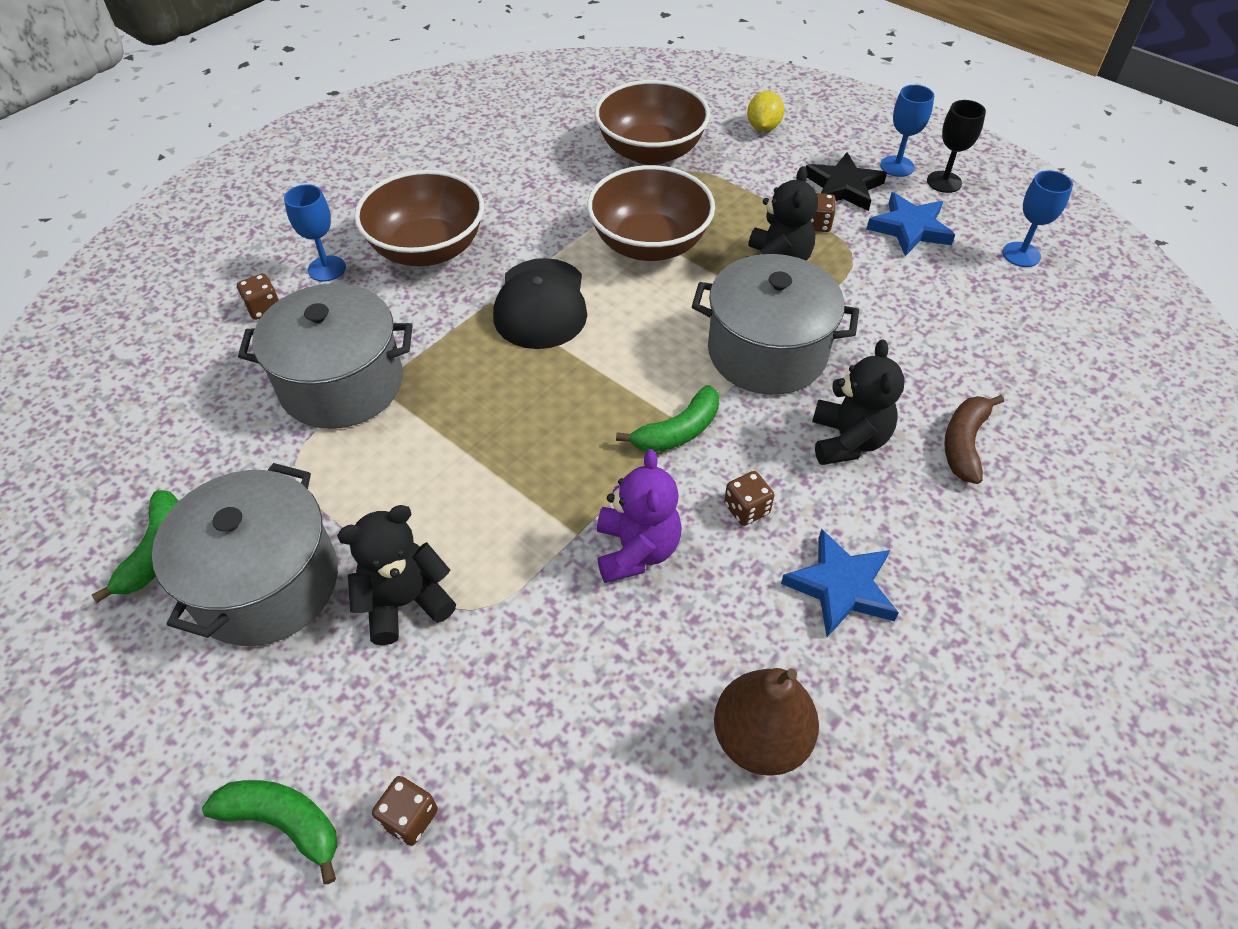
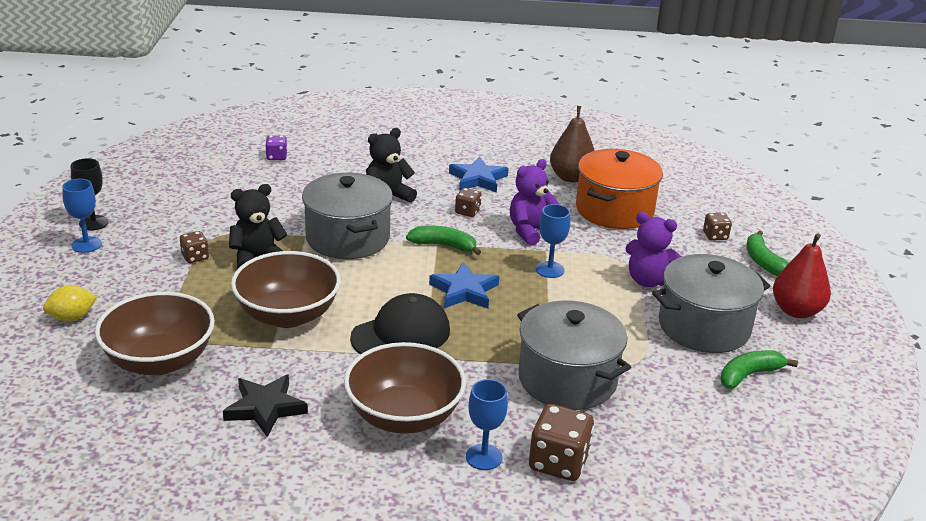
camera: 130 degrees left, 20 degrees down
brown dice [237,274,279,320] -> brown dice [529,404,594,481], size x1.80
black teddy bear [337,505,456,645] -> purple teddy bear [625,212,682,287]
black star [806,152,887,211] -> black star moved to [223,374,308,437]
blue star [867,192,955,256] -> blue star moved to [429,262,499,308]
brown banana [944,395,1004,484] -> none
blue goblet [1003,170,1073,267] -> blue goblet moved to [535,204,571,278]
none -> purple dice [265,135,287,160]
none -> orange pot [576,149,663,229]
none -> red pear [773,233,831,318]

